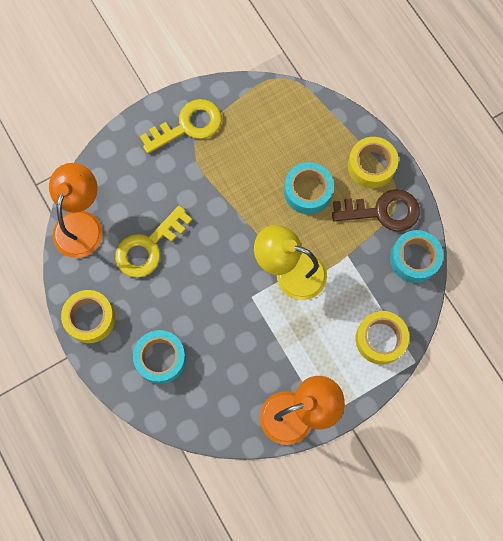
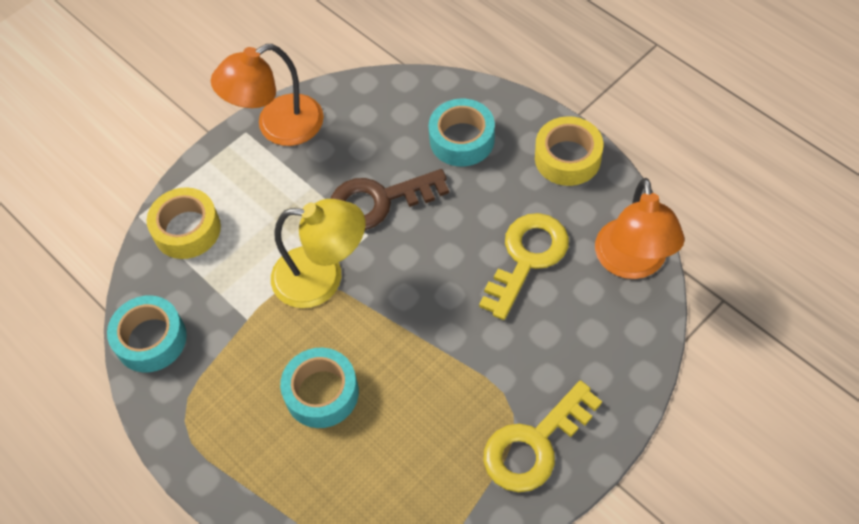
camera: 170 degrees right, 15 degrees down
brown key [332,189,420,231] -> brown key moved to [330,169,449,230]
yellow tape [348,137,398,188] -> none

